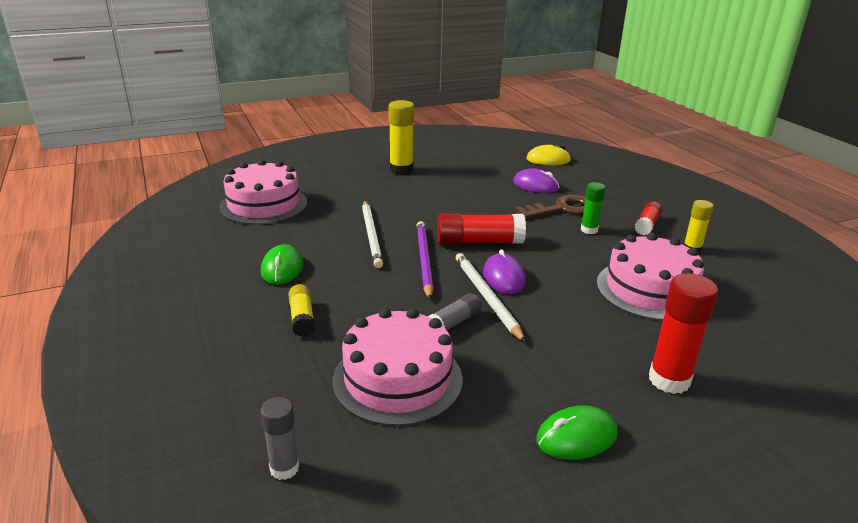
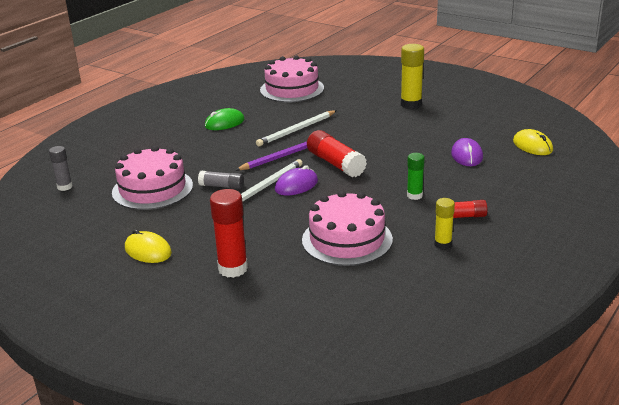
camera: 60 degrees right, 0 degrees up
yellow glue stick [288,284,315,337] -> none
brown key [515,195,586,219] -> none
green mouse [536,405,618,460] -> yellow mouse [125,230,172,263]

